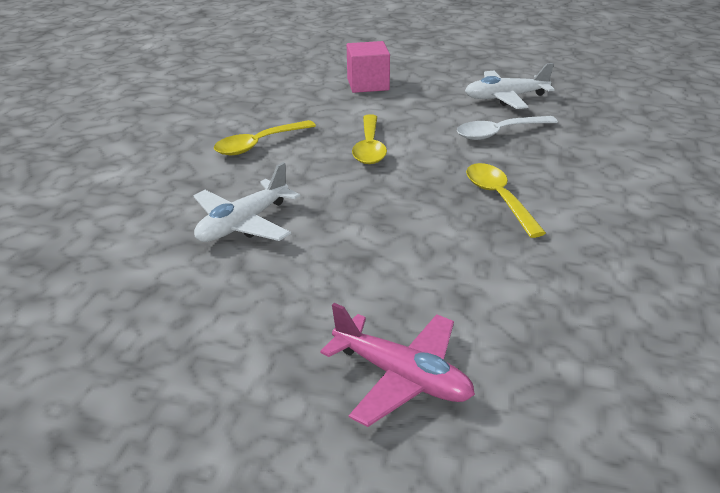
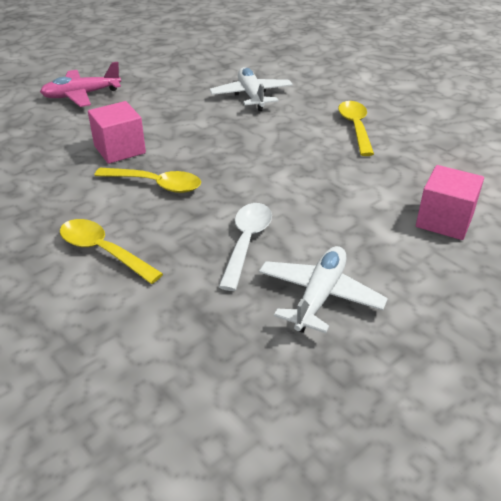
camera: 125 degrees right, 5 degrees up
yellow spoon [352,114,387,164] -> yellow spoon moved to [60,219,163,284]
none -> pink cube [88,101,146,164]

